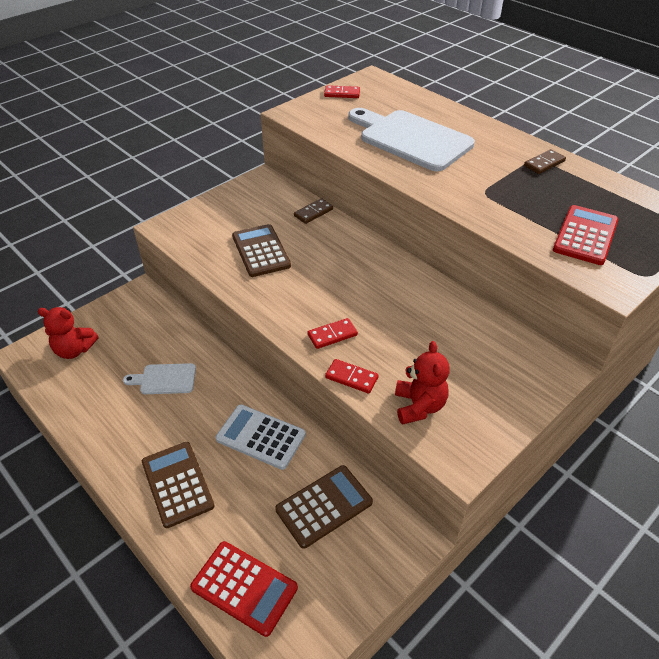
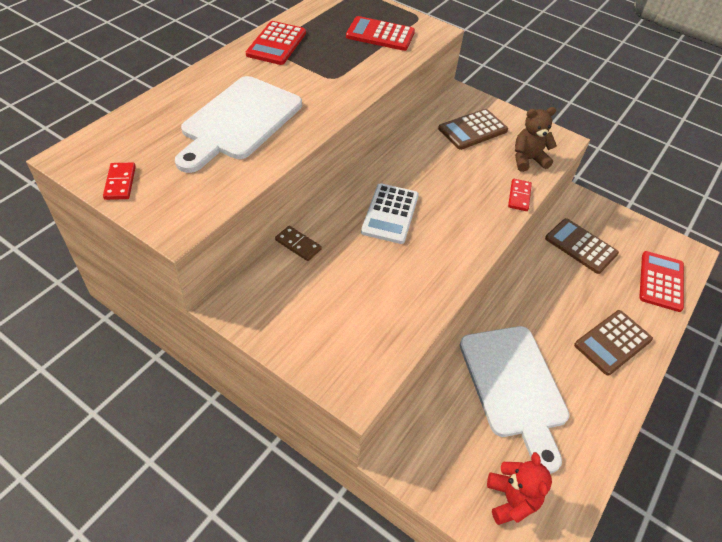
camera: 105 degrees left, 5 degrees up
white cutting board [123,363,196,394] -> white cutting board [460,326,569,474], size x2.08
white calculator [216,404,306,470] -> white calculator moved to [361,183,419,244]
brown calculator [232,224,291,277] -> brown calculator moved to [438,109,508,150]
red domino [308,318,358,349] -> none
red teddy bear [395,341,449,425] -> brown teddy bear [515,107,557,172]
brown domino [524,149,566,174] -> red calculator [246,21,306,65]

